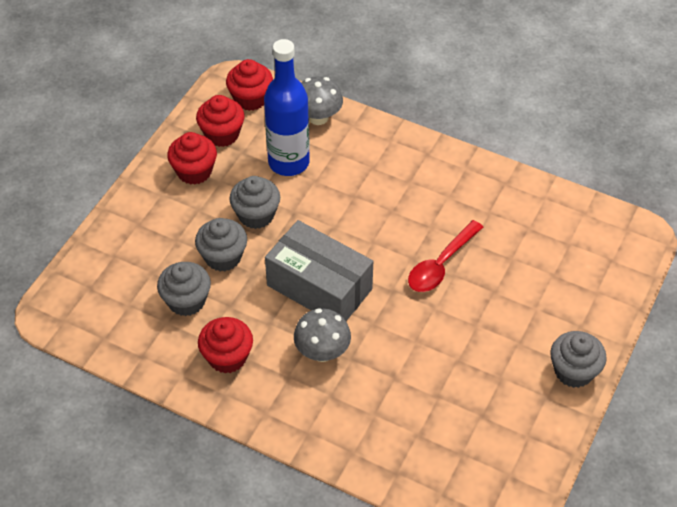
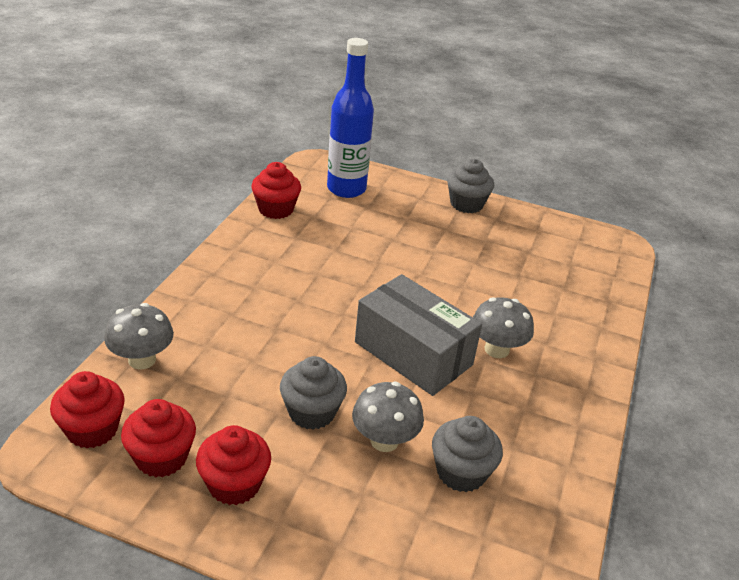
camera: 100 degrees left, 15 degrees down
grey cupcake [195,218,247,271] -> grey mushroom [352,382,424,452]
red cupcake [198,317,253,374] -> red cupcake moved to [251,162,301,219]
blue bottle [264,39,310,176] -> blue bottle moved to [327,38,374,198]
grey box [265,220,373,321] -> grey box turned 75 degrees counterclockwise [355,274,482,396]
red spoon [408,220,483,292] -> none

